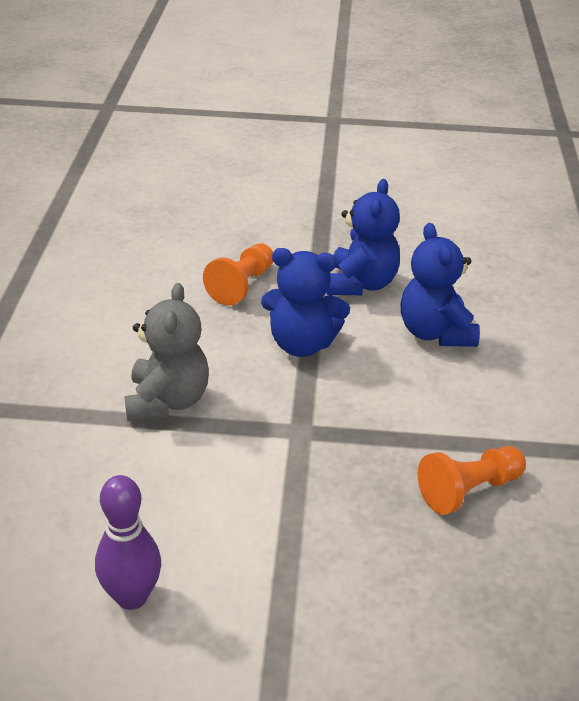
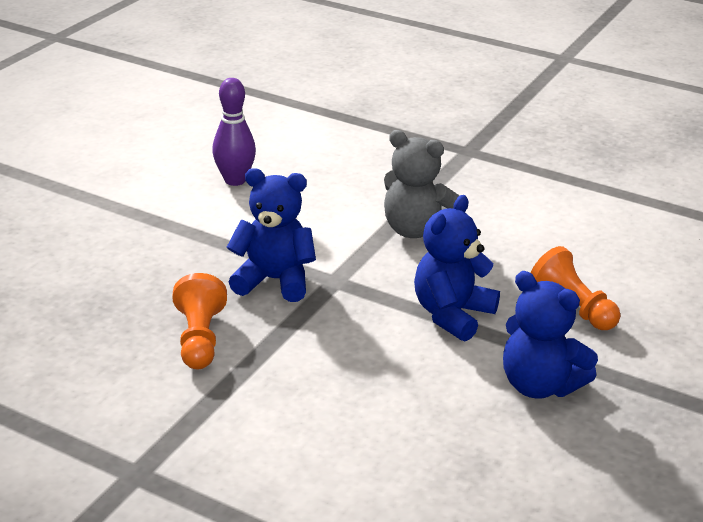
camera: 115 degrees right, 5 degrees down
blue teddy bear [401,223,480,347] -> blue teddy bear moved to [226,168,316,302]

